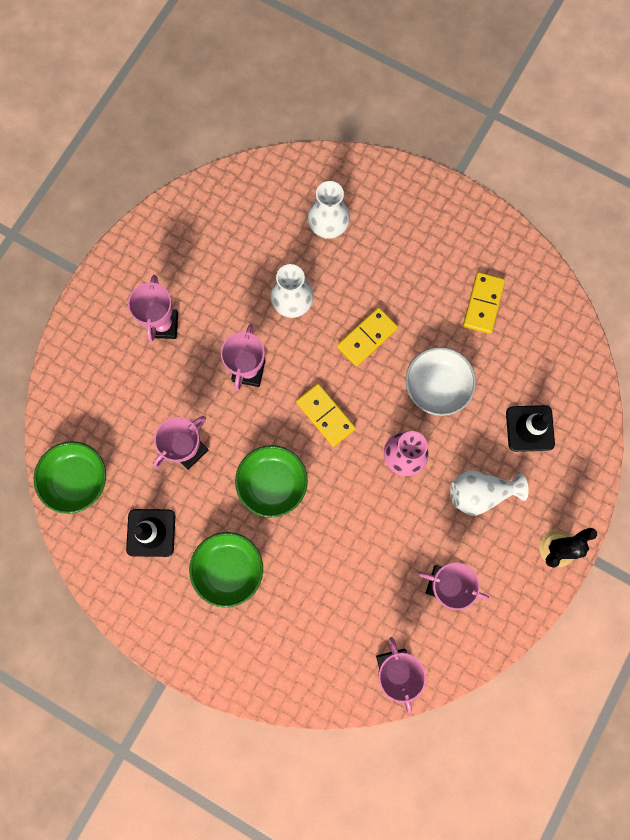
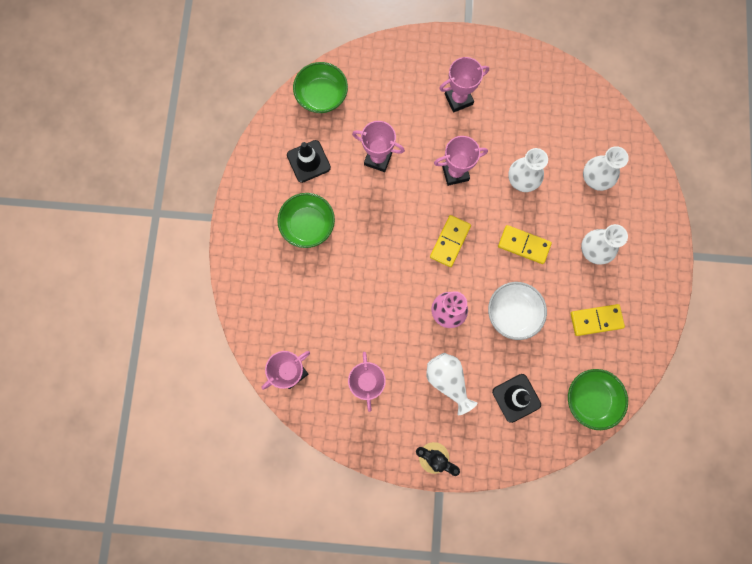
camera: 65 degrees right, 0 degrees up
green bowl [235,445,308,518] -> green bowl moved to [568,369,628,430]
none -> white vase [581,224,628,265]

